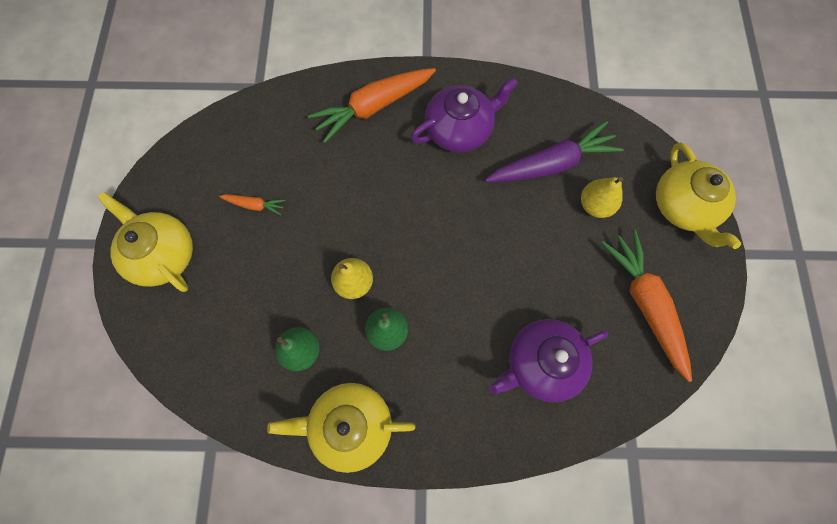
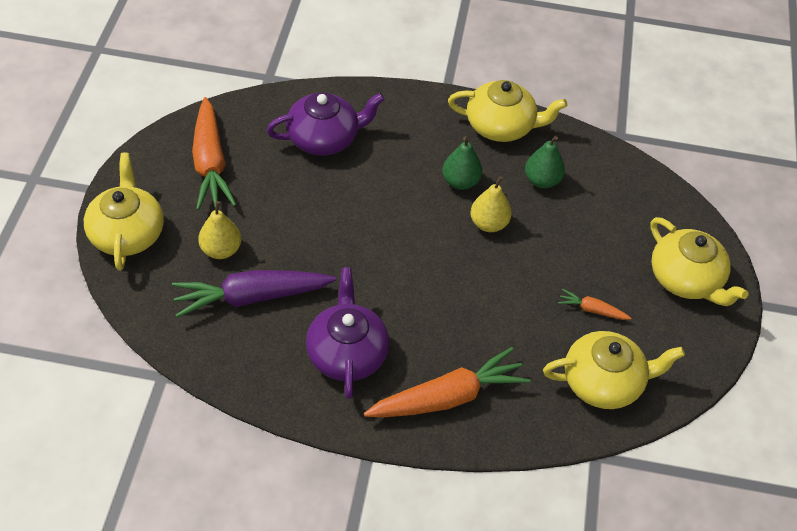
camera: 175 degrees left, 20 degrees down
purple teapot [411,77,518,152] -> purple teapot turned 105 degrees clockwise [306,268,390,399]
none -> yellow teapot [543,331,685,409]

